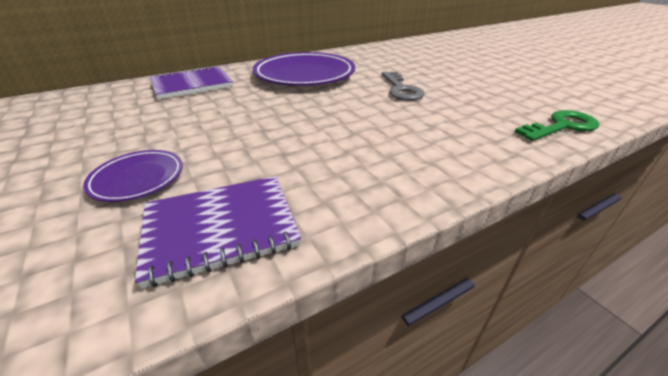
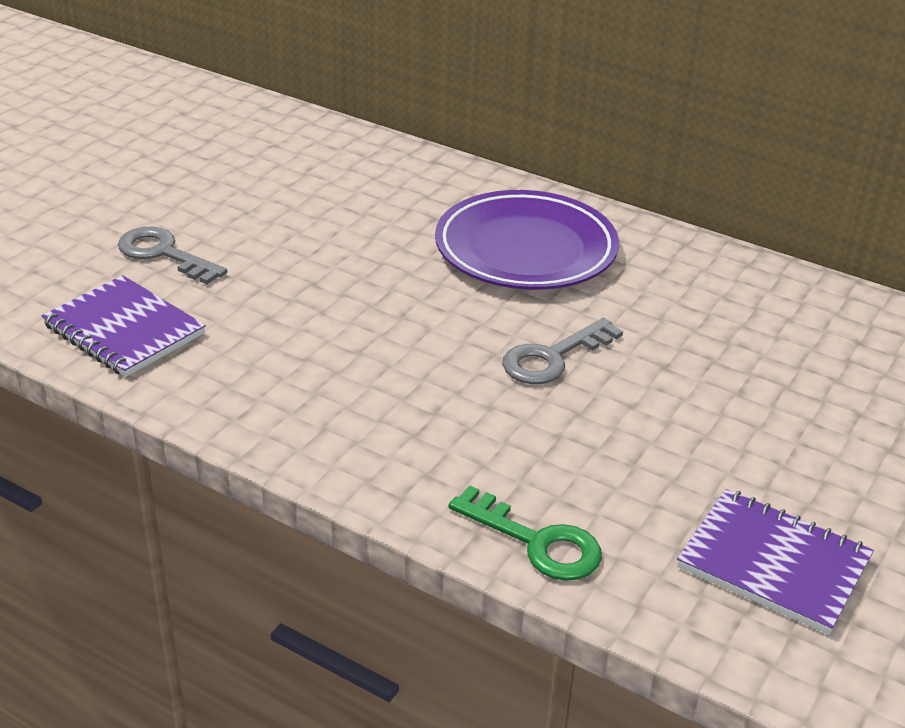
camera: 60 degrees right, 0 degrees up
purple plate [83,150,183,202] -> grey key [118,226,227,284]
purple notebook [150,65,233,99] -> purple notebook moved to [677,489,874,634]

